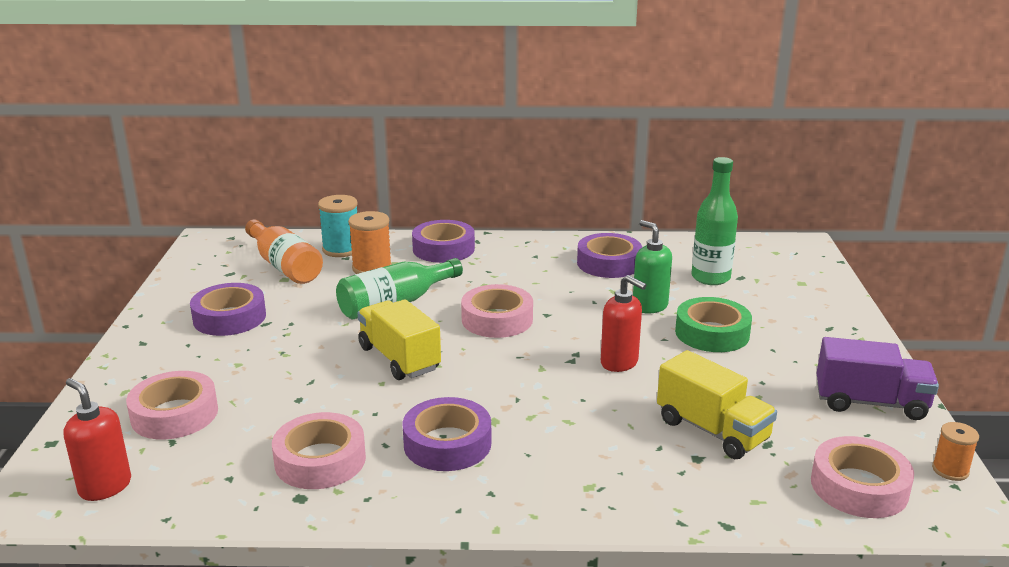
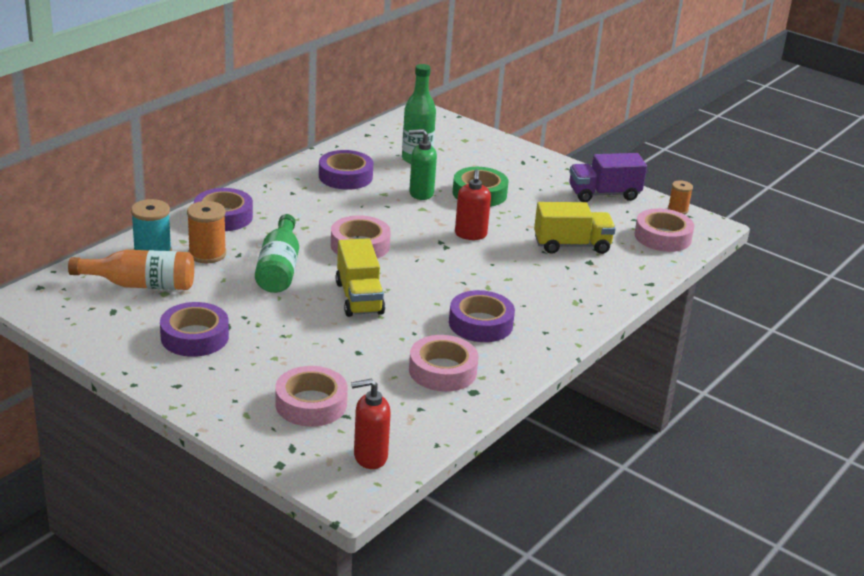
camera: 55 degrees left, 5 degrees up
yellow truck [357,299,441,380] -> yellow truck turned 105 degrees counterclockwise [336,238,385,317]
red soap dispenser [601,275,646,372] -> red soap dispenser turned 105 degrees clockwise [455,169,491,240]
purple truck [817,337,939,420] -> purple truck turned 150 degrees counterclockwise [569,153,647,202]

